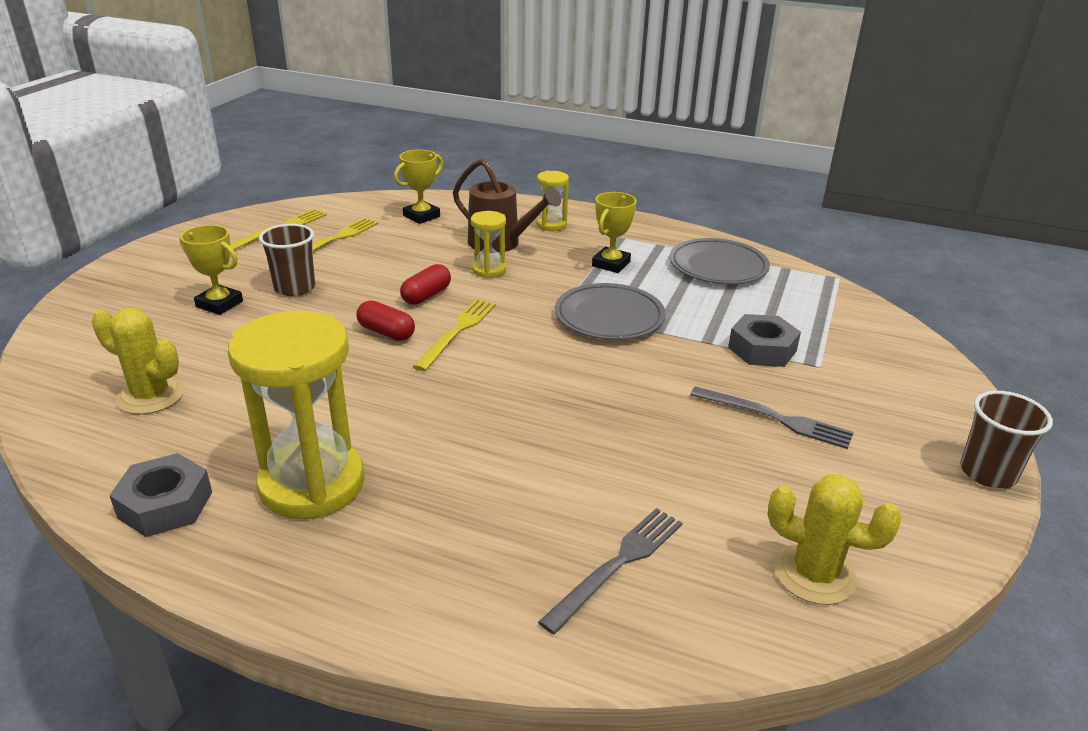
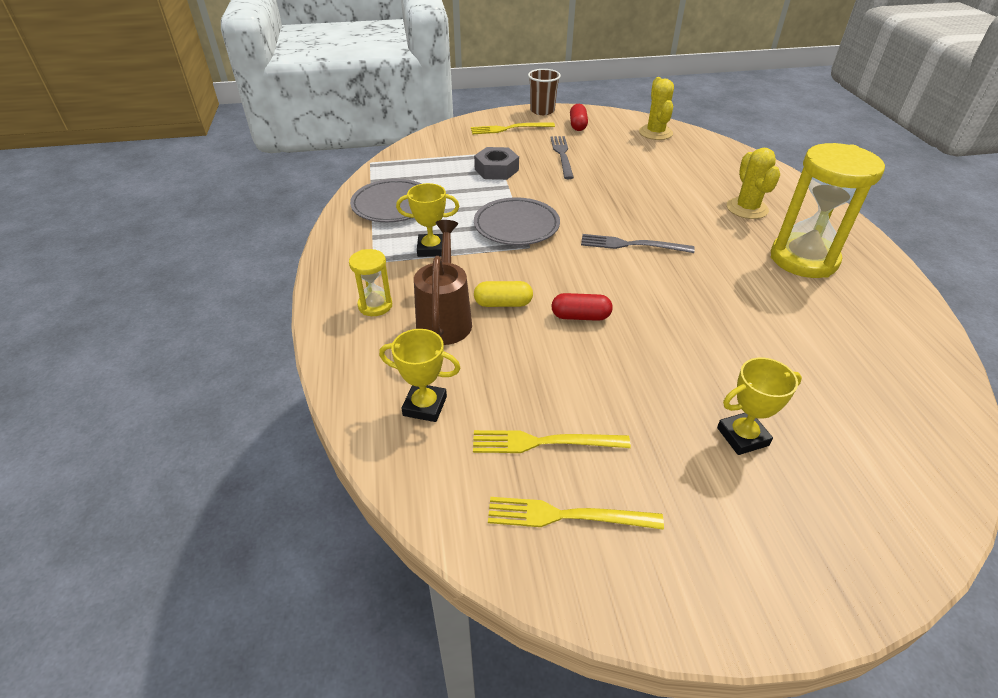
camera: 120 degrees left, 10 degrees up
yellow cactus [91,308,184,415] -> yellow cactus moved to [727,148,780,219]
grey nut [109,453,212,537] -> none
yellow trophy [179,225,243,315] -> yellow trophy turned 75 degrees clockwise [717,358,802,455]
brown cup [259,224,315,296] -> none
red capsule [357,300,415,341] -> red capsule moved to [570,104,588,131]
yellow fork [413,299,496,371] -> yellow fork moved to [471,122,555,134]
yellow hourglass [471,211,506,278] -> yellow capsule [474,281,533,307]
grey fork [538,508,682,634] -> grey fork moved to [581,234,695,253]

